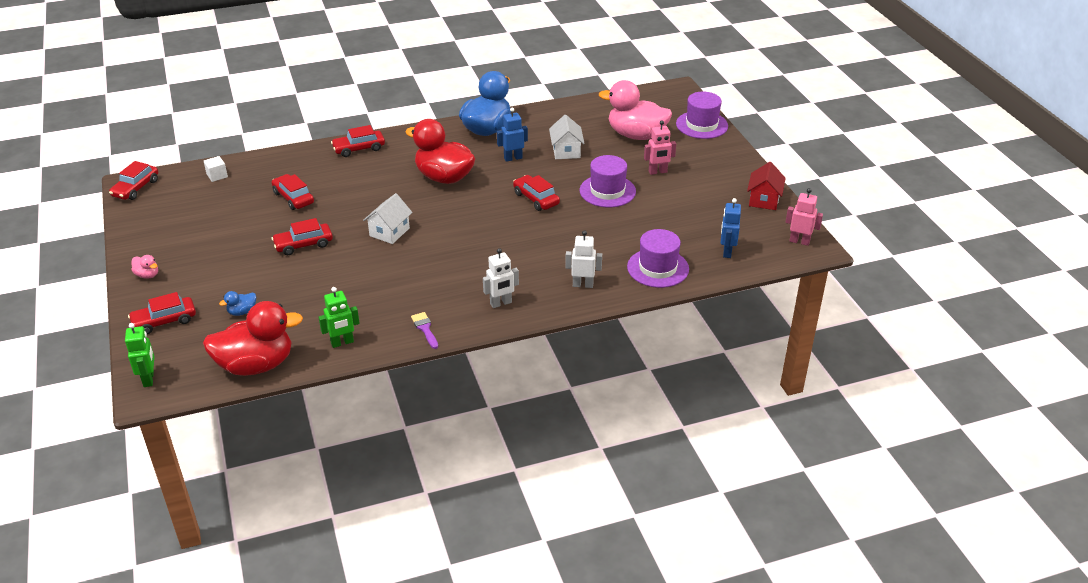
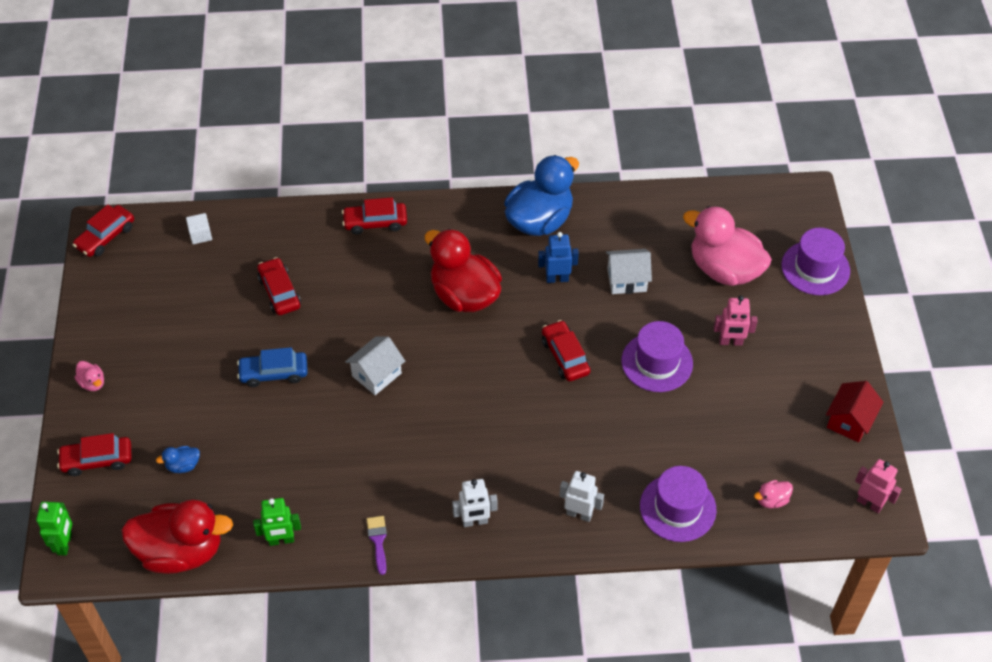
camera: 15 degrees right, 15 degrees up
red car [272,218,333,255] -> blue car [237,347,308,387]
white house [549,115,585,159] -> white house turned 75 degrees clockwise [606,249,652,294]
blue robot [721,198,741,258] -> pink duck [754,480,793,508]

